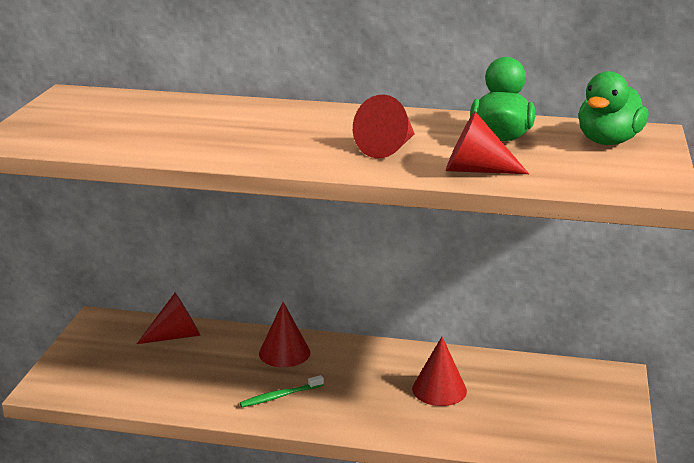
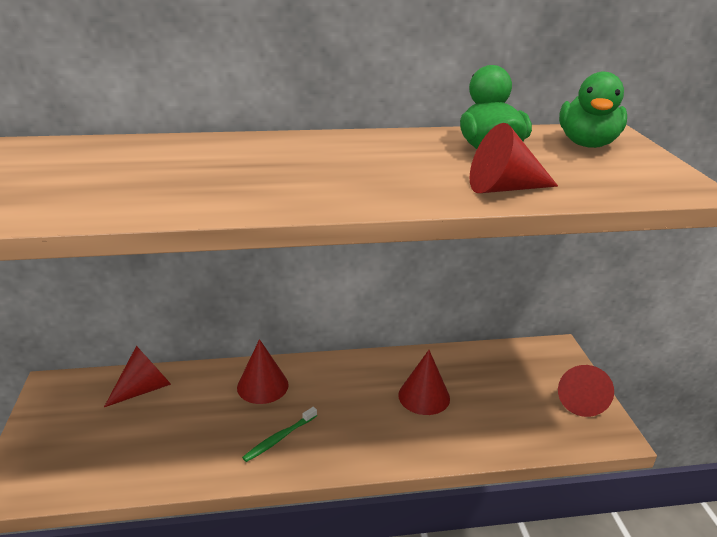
camera: 20 degrees left, 5 degrees up
red cone [353,95,415,158] -> red cone moved to [558,365,614,417]

